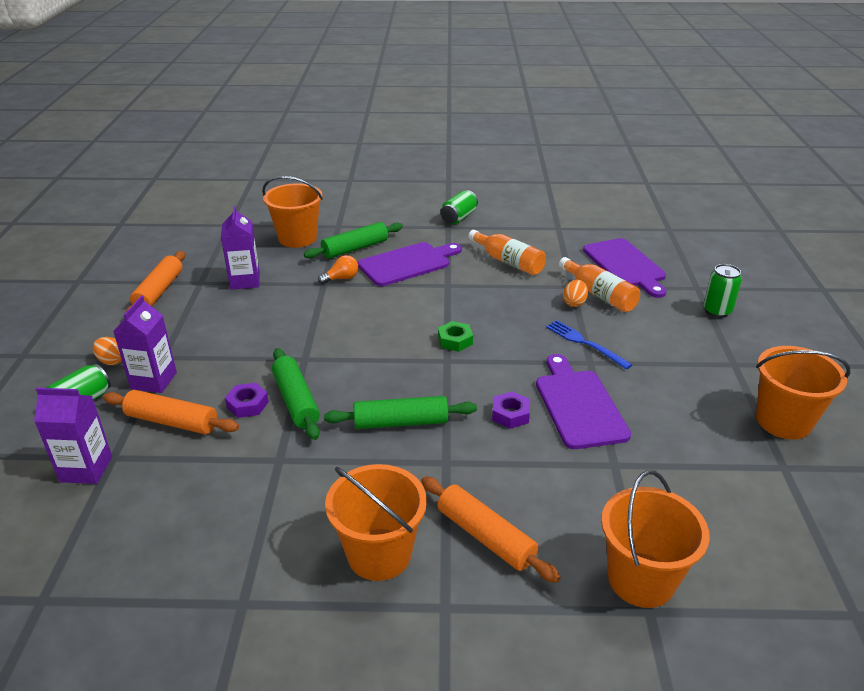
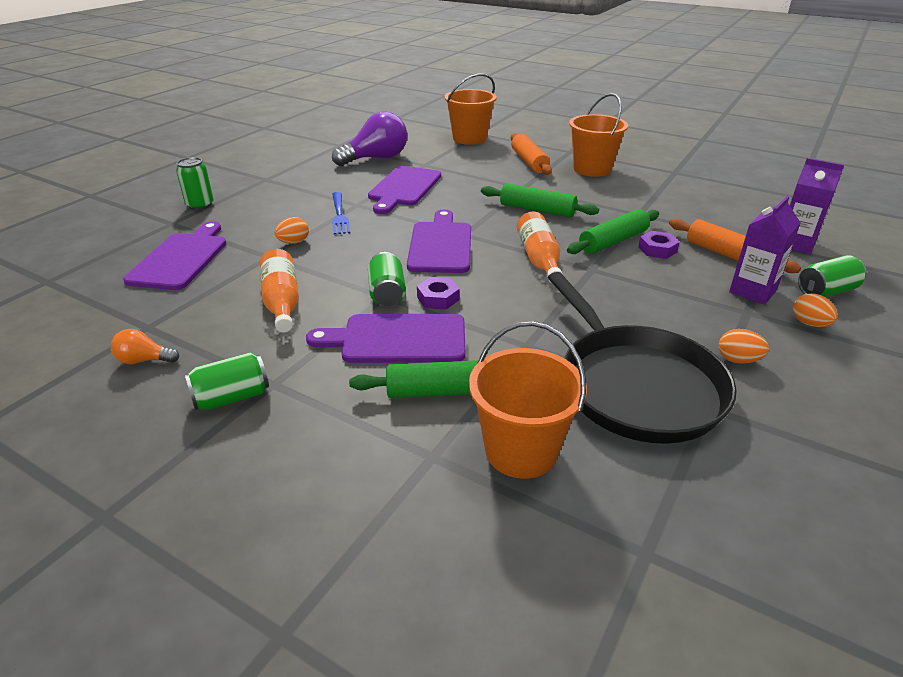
camera: 150 degrees left, 0 degrees up
orange rolling pin [126,251,185,312] -> none
purple carton [221,206,260,290] -> black pan [548,272,737,444]
green rolling pin [272,348,320,440] -> green rolling pin turned 45 degrees clockwise [567,209,659,254]
orange light bulb [318,255,358,284] -> orange light bulb moved to [111,329,179,364]
green nut [438,321,473,352] -> purple cutting board [407,210,471,273]
purple nut [492,391,530,429] -> purple nut moved to [417,277,460,310]
orange bottle [559,257,640,312] -> orange bottle moved to [517,212,563,283]
orange bucket [756,346,850,440] -> none
none -> purple light bulb [332,112,407,166]
none -> green can [368,252,406,306]
none -> orange egg [719,329,769,364]

